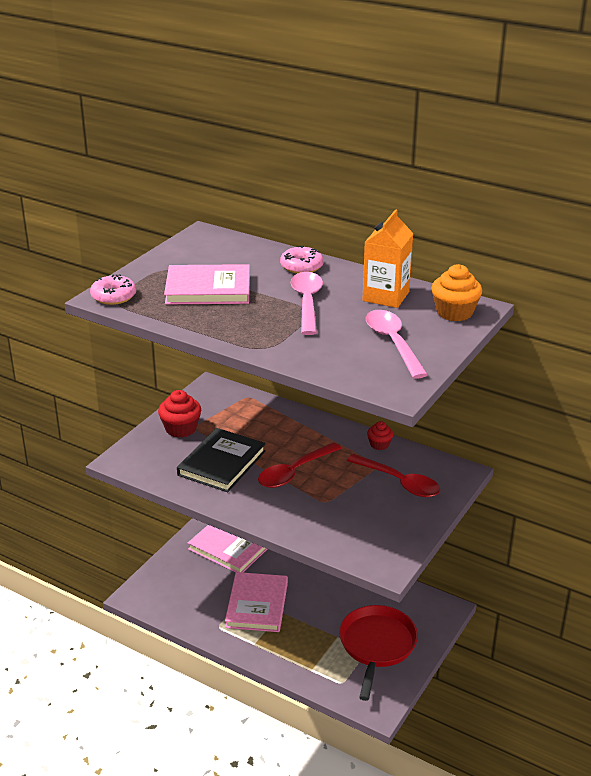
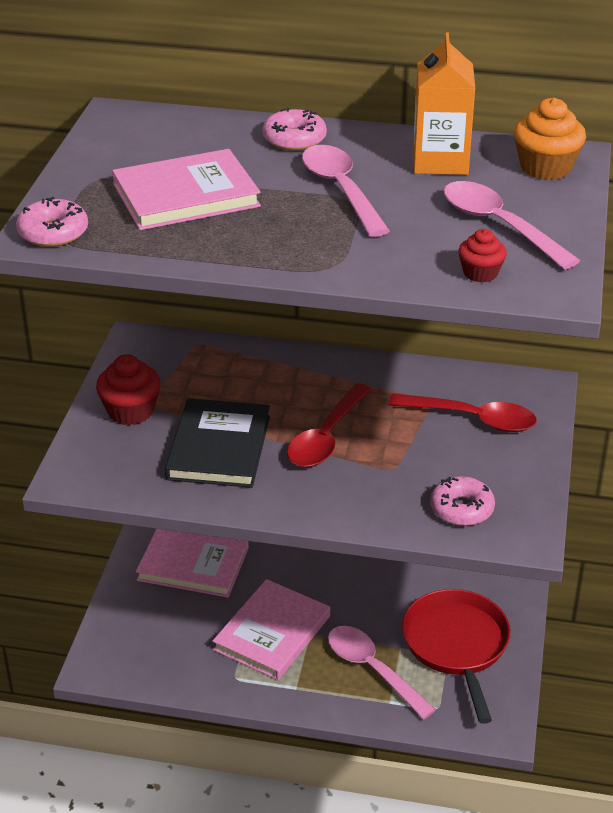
camera: 20 degrees left, 5 degrees up
pink book [225,572,288,632] -> pink book turned 45 degrees clockwise [212,579,330,680]
red cupcake [367,421,393,450] -> red cupcake moved to [458,229,507,283]
none -> pink spoon [328,626,436,719]
none -> pink donut [430,476,495,526]

